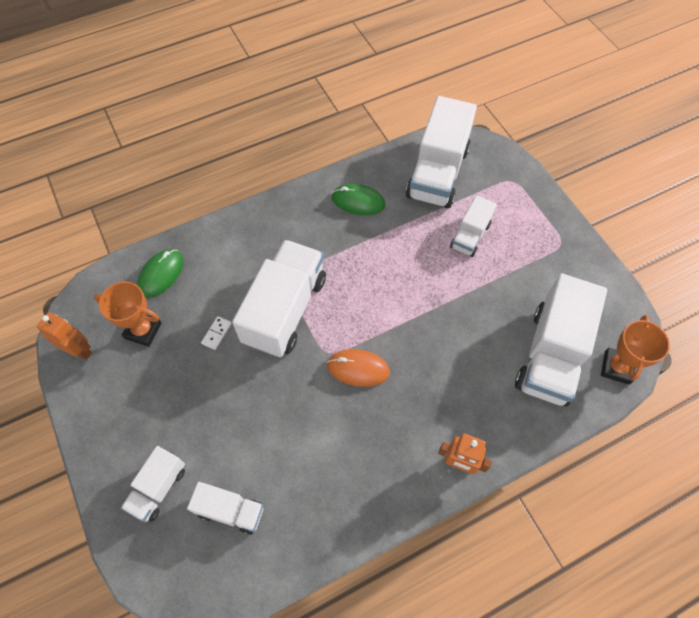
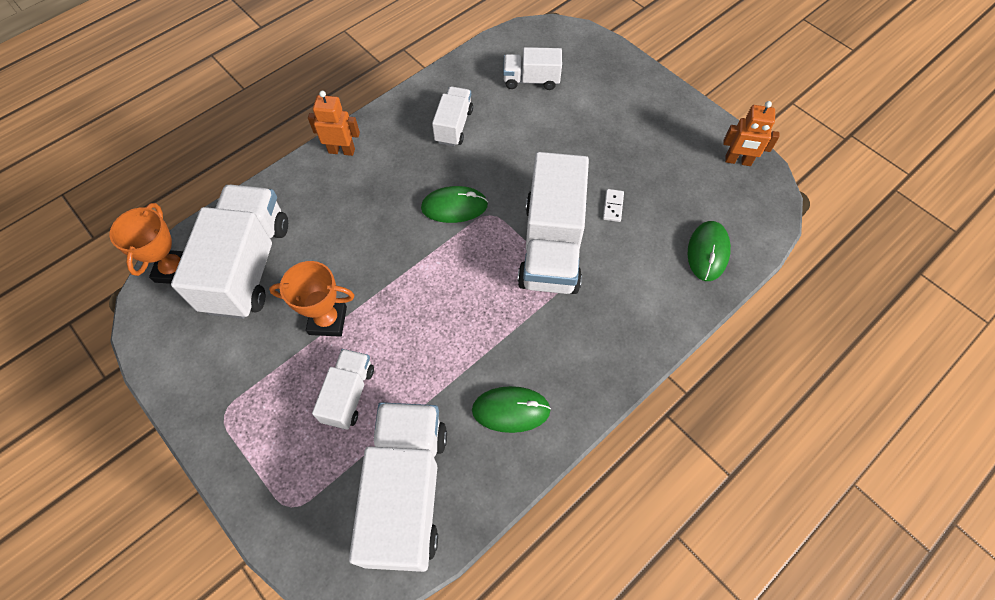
camera: 165 degrees right, 0 degrees up
orange trophy [94,282,161,347] -> orange trophy moved to [269,261,354,337]
white truck [121,446,185,522] -> white truck moved to [432,86,473,146]
orange mouse [327,349,390,387] -> green mouse [421,186,488,223]

